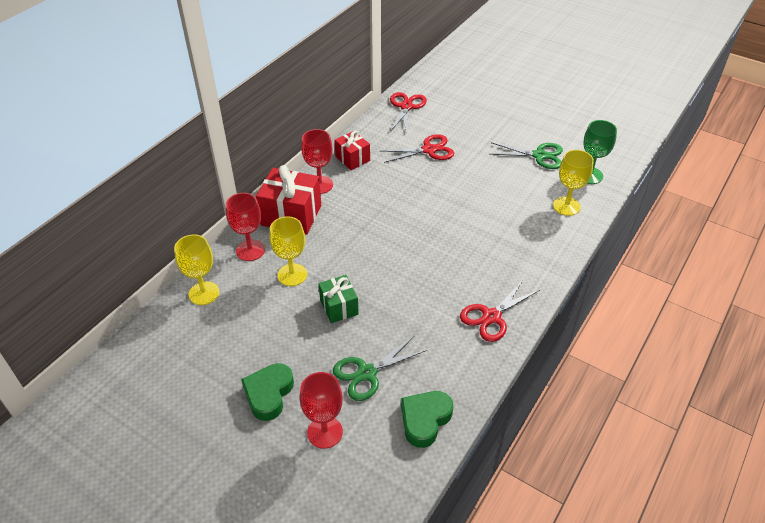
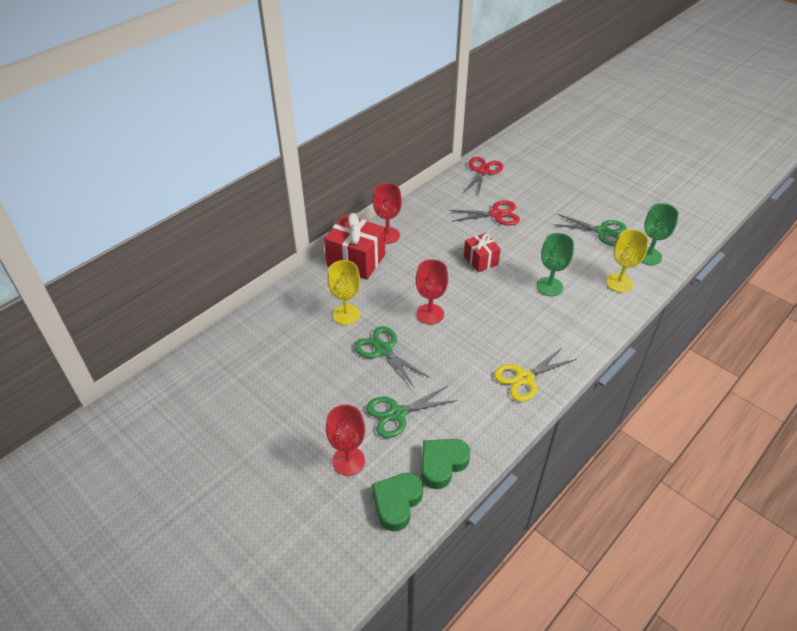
camera: 10 degrees right, 0 degrees up
yellow goblet [174,235,219,305] -> none
red goblet [226,193,265,261] -> red goblet moved to [416,259,448,324]
green heart [241,363,294,421] -> green heart moved to [372,473,423,531]
green gift [319,275,359,323] -> green scissors [354,326,430,388]
red gift [335,131,370,170] -> red gift moved to [464,233,501,272]
red scissors [460,279,540,342] -> yellow scissors [494,347,576,402]
none -> green goblet [536,233,574,296]

